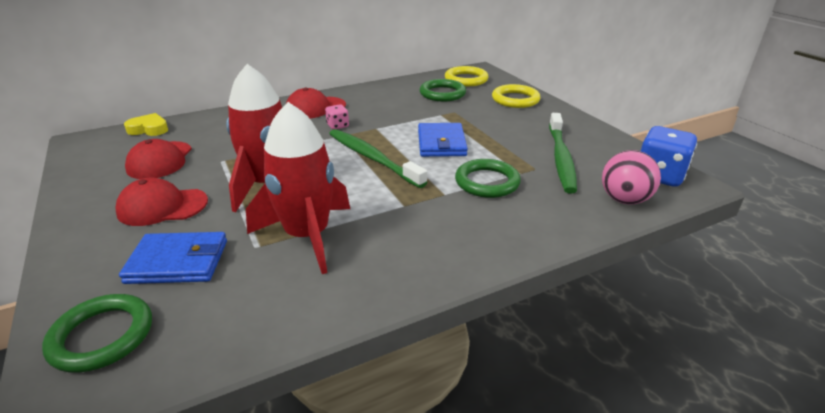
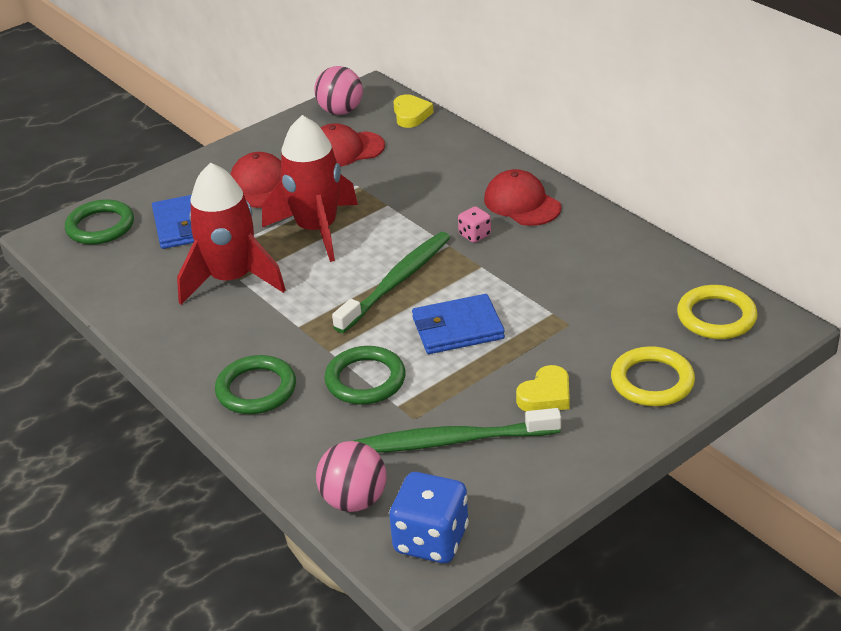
camera: 80 degrees right, 5 degrees up
green ring [419,79,466,102] -> green ring moved to [215,355,296,414]
none -> pink ball [314,66,363,115]
none -> yellow heart [516,365,570,411]

